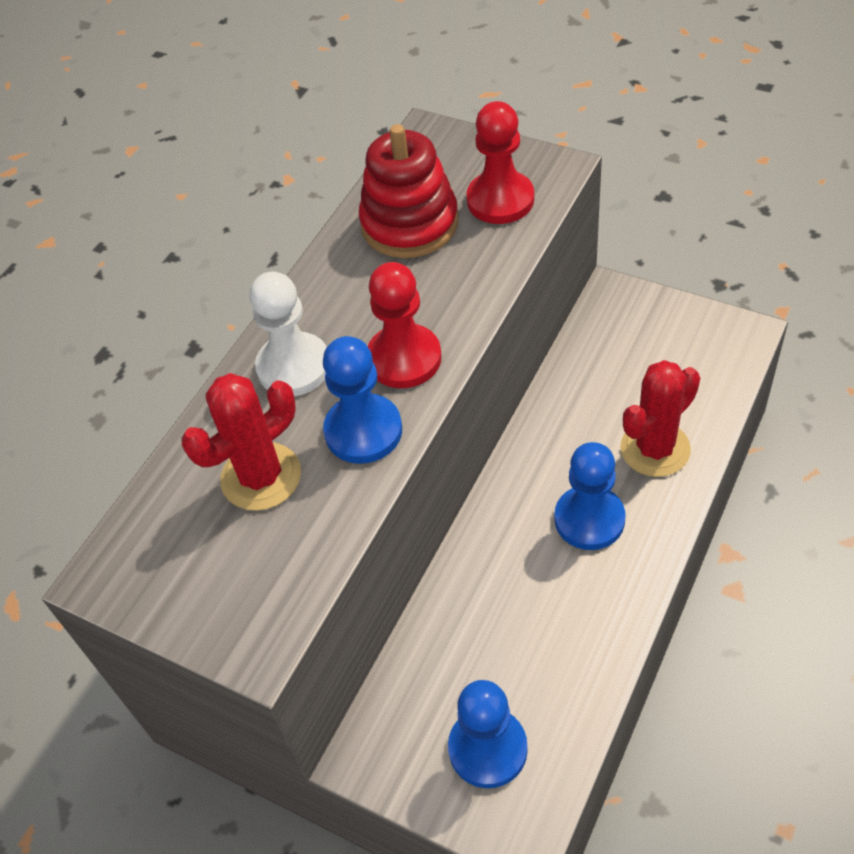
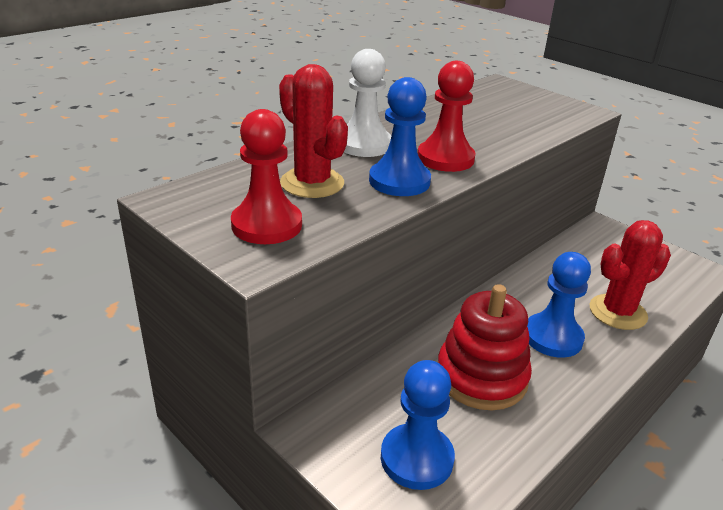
camera: 10 degrees right, 20 degrees down
red cactus [182,373,301,511] -> red cactus turned 75 degrees clockwise [279,64,348,198]
red stacking toy [359,124,458,258] -> red stacking toy moved to [438,284,532,410]
red pawn [466,101,534,224] -> red pawn moved to [231,109,302,244]

